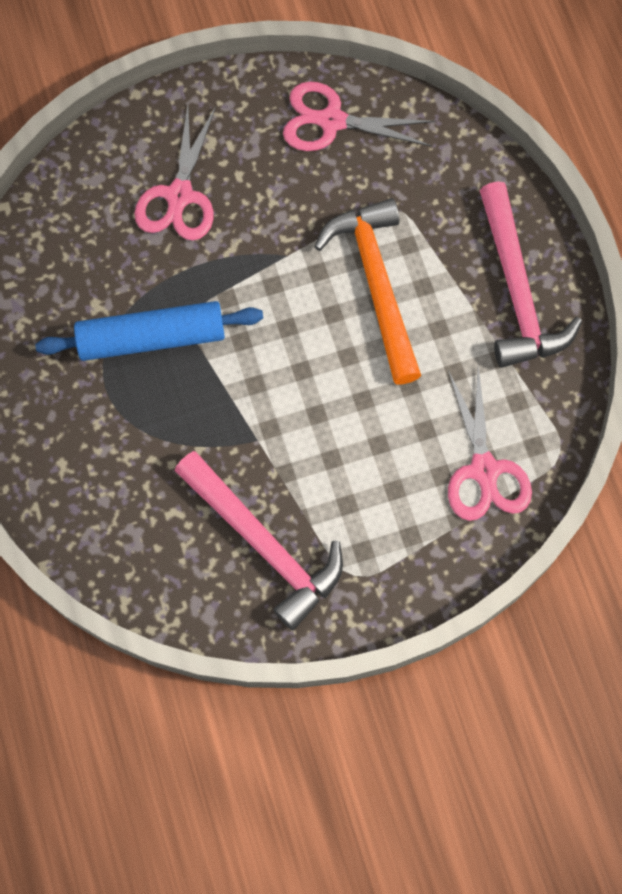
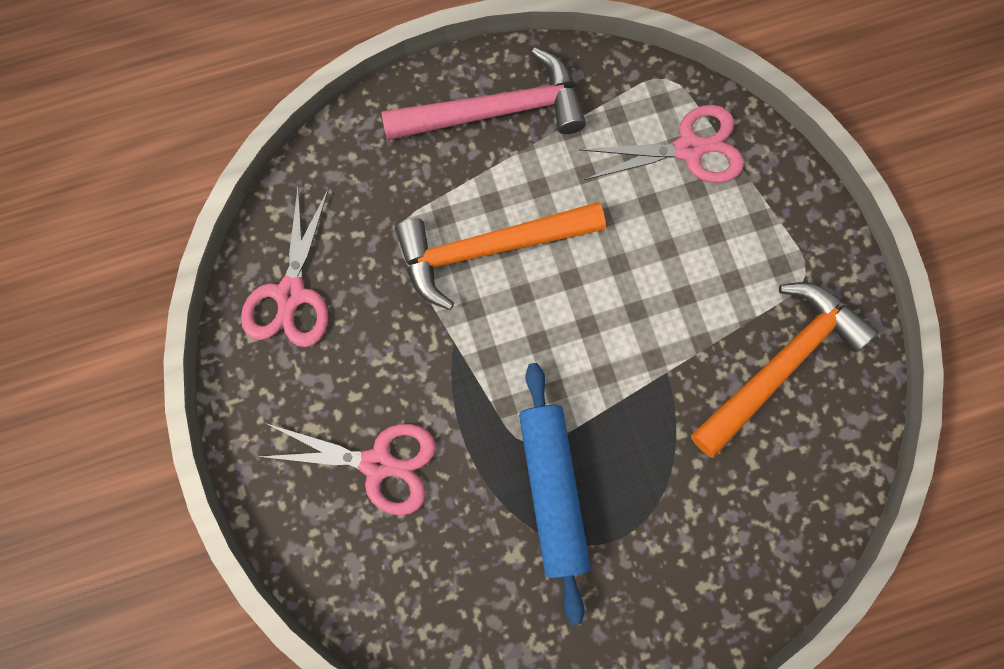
camera: 90 degrees left, 5 degrees up
pink hammer [175,451,343,630] -> orange hammer [691,282,878,458]

